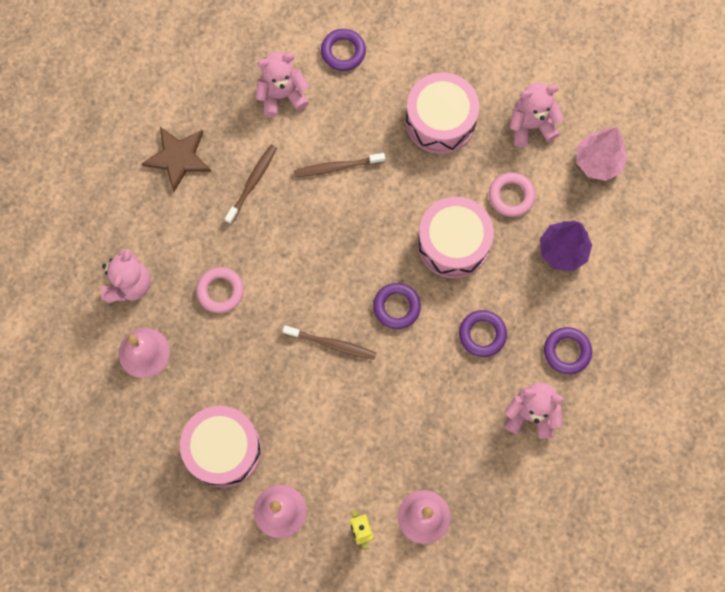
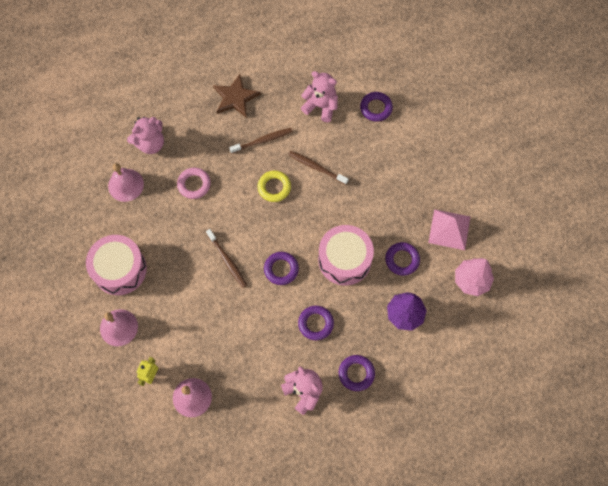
camera: 40 degrees right, 5 degrees down
pink drum [406,72,479,154] -> none
pink ring [489,172,536,217] -> purple ring [385,242,420,275]
pink teddy bear [510,83,563,147] -> pink pyramid [428,209,470,250]
none -> yellow ring [257,171,291,202]

